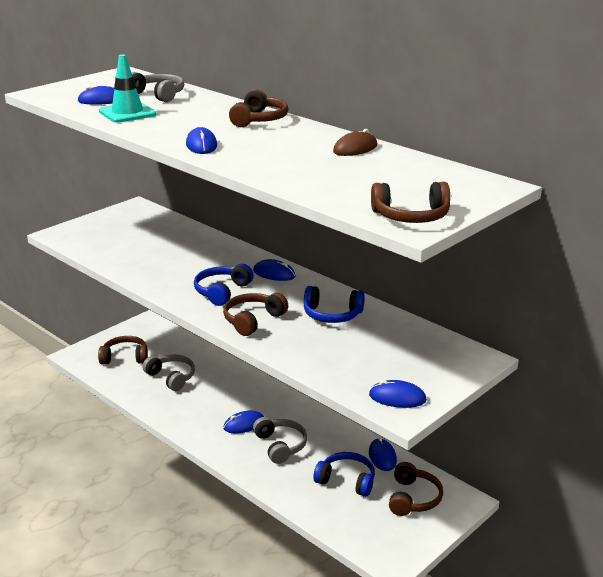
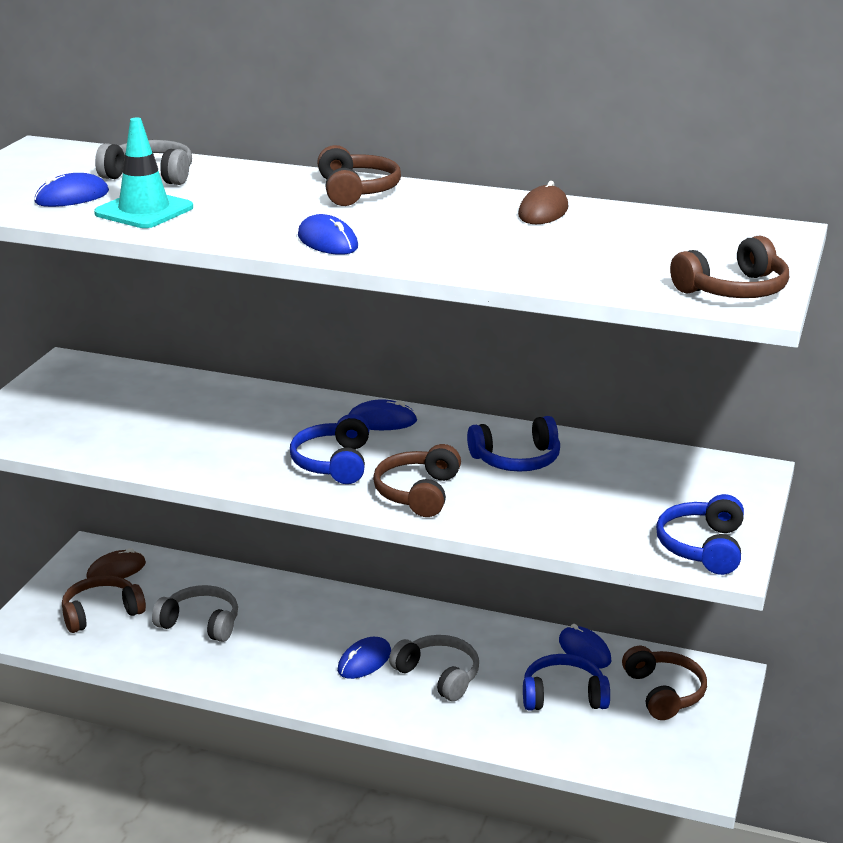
camera: 25 degrees left, 0 degrees up
blue mouse [369,380,427,408] -> blue headphones [656,494,744,575]
none -> brown mouse [86,548,146,578]

